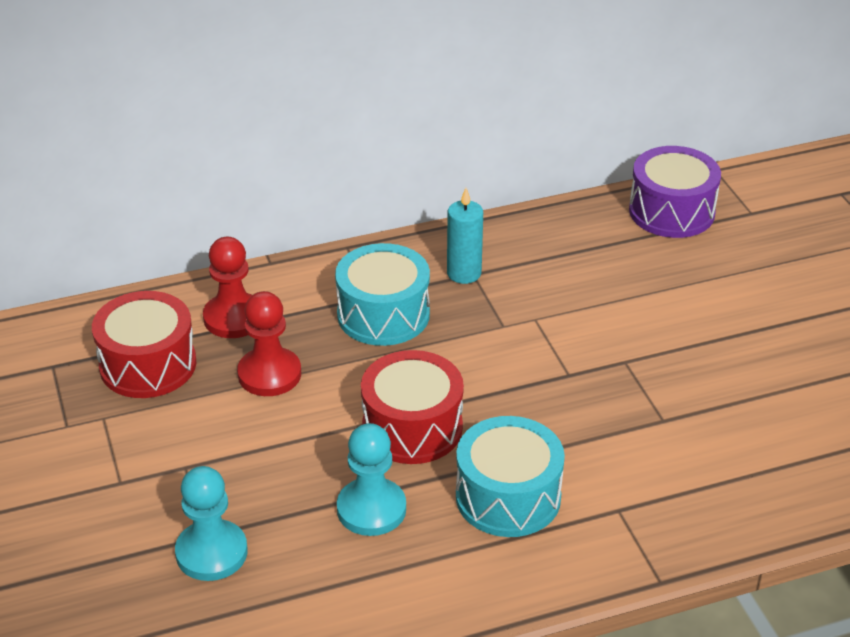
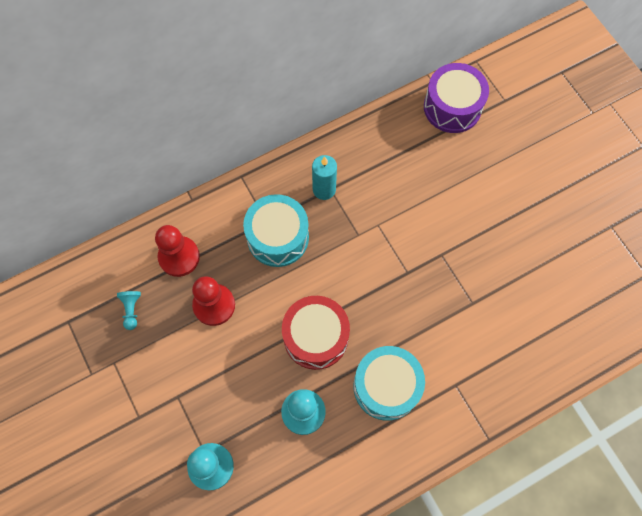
camera: 10 degrees left, 30 degrees up
red drum [92,291,196,398] -> turquoise pawn [117,291,141,330]

